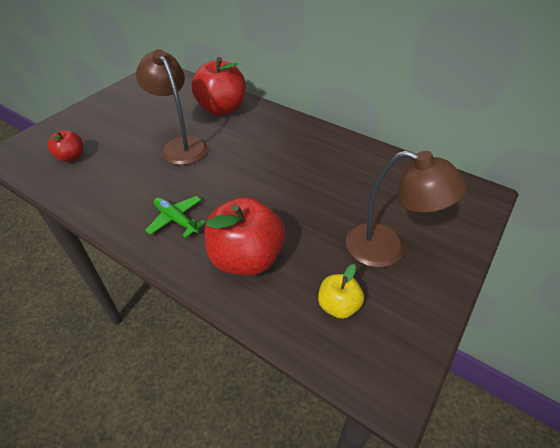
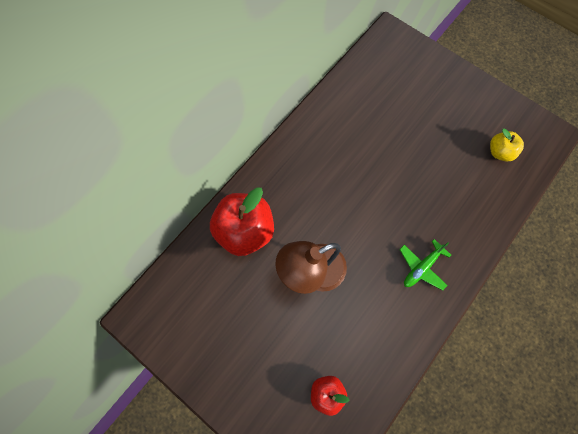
camera: 85 degrees left, 25 degrees up
red apple [205,197,285,276] -> none
brown lamp [346,150,467,267] -> none

